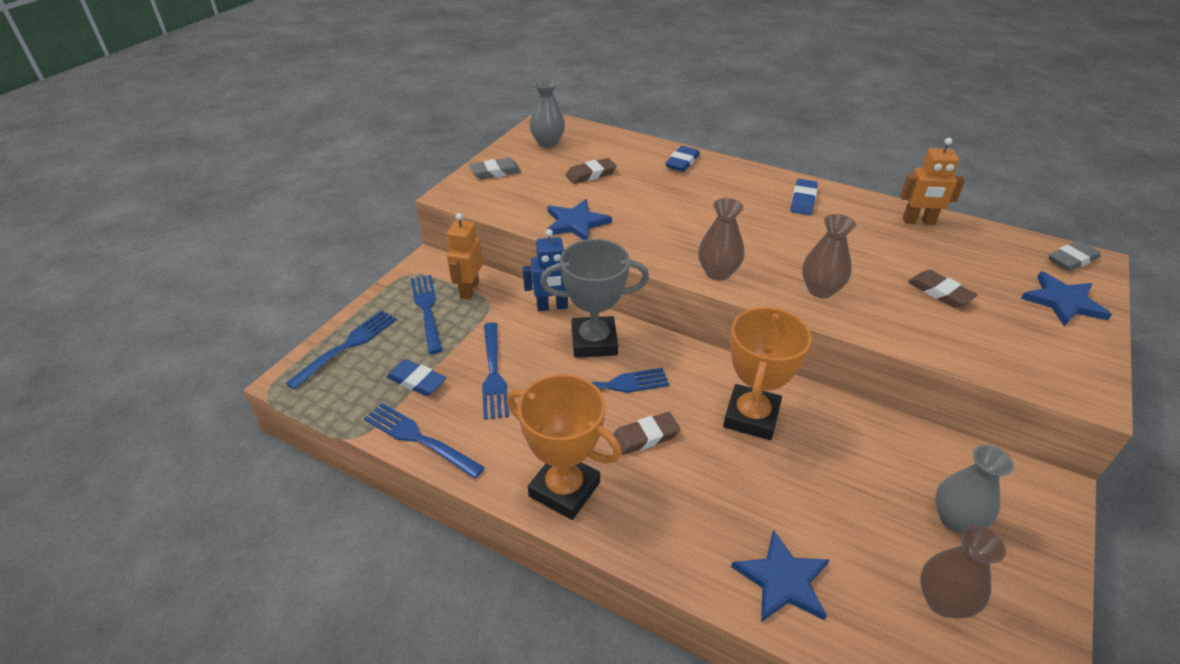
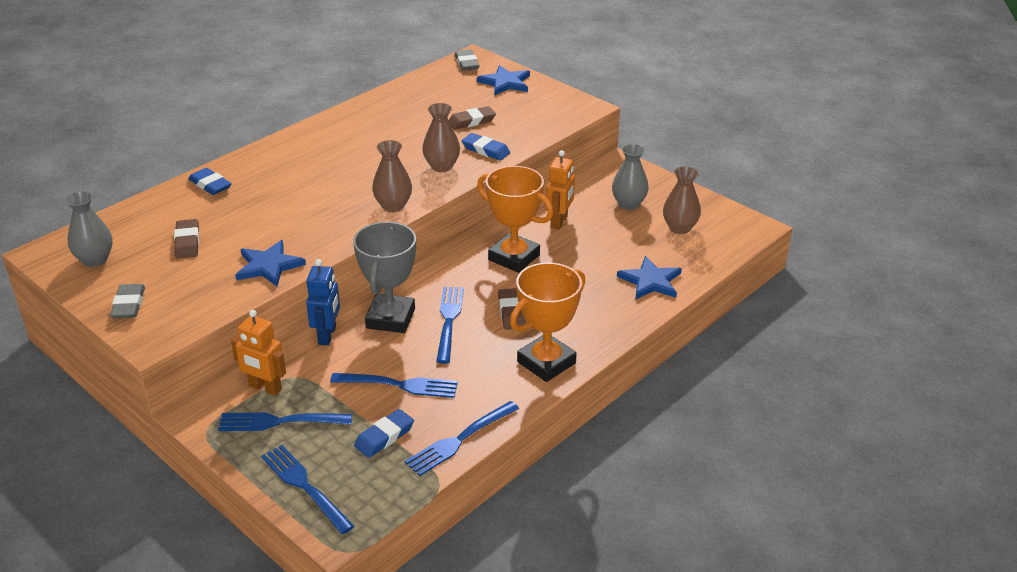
camera: 75 degrees left, 5 degrees down
blue eraser [790,179,818,215] -> blue eraser moved to [462,133,510,161]
orange robot [900,138,965,225] -> orange robot moved to [546,150,575,229]

